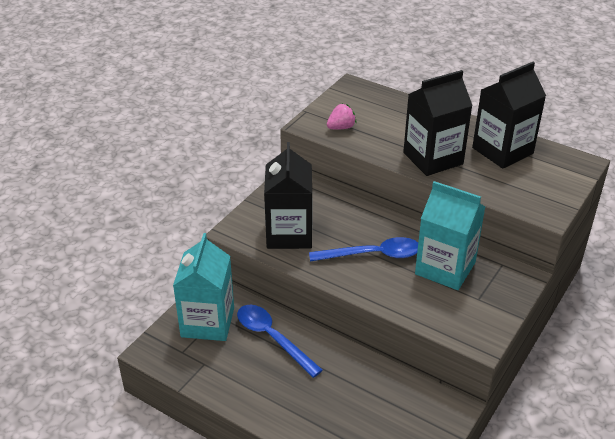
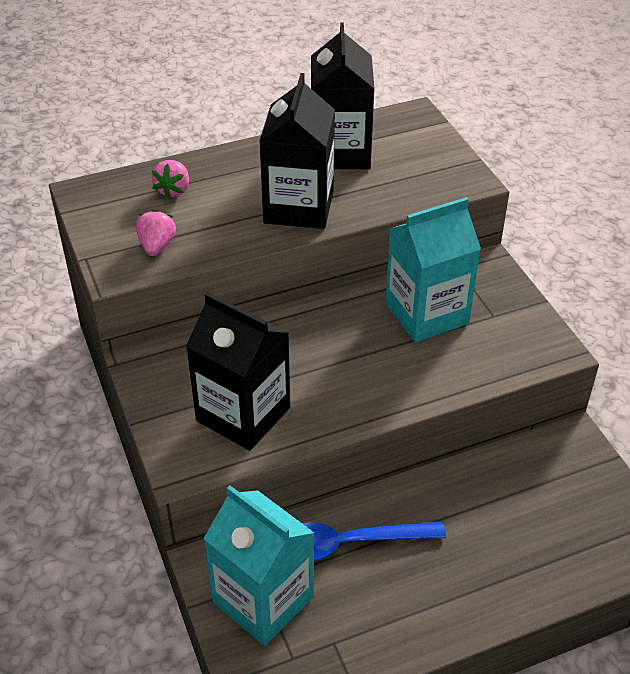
camera: 55 degrees left, 5 degrees up
blue spoon [309,237,418,262] -> none
none -> pink strawberry [152,160,189,199]

